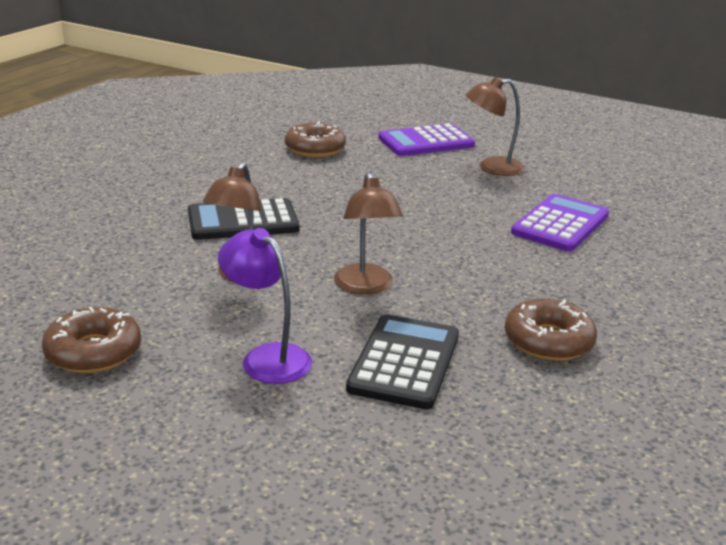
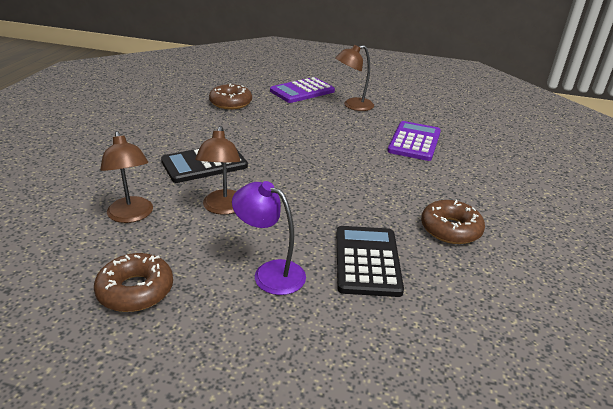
camera: 15 degrees left, 5 degrees up
brown lamp [334,172,403,294] -> brown lamp moved to [100,131,153,223]

